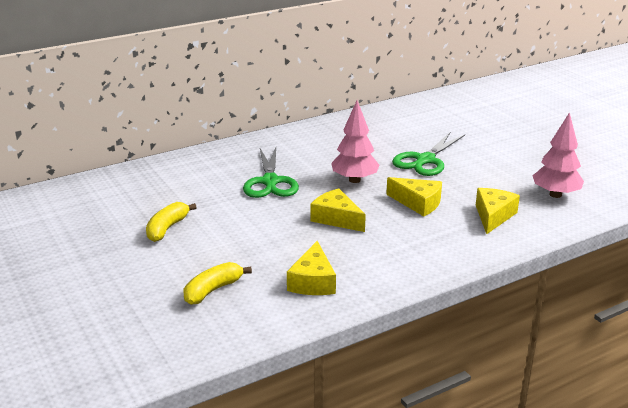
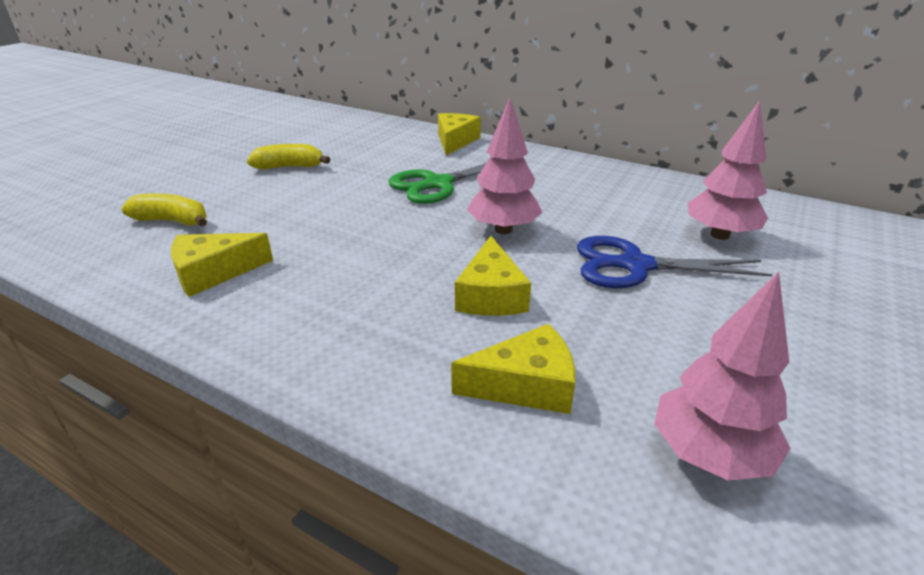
camera: 60 degrees right, 5 degrees up
yellow cheese [311,188,366,232] -> yellow cheese moved to [438,113,481,156]
green scissors [392,132,465,176] -> blue scissors [577,236,773,288]
none -> pink tree [688,101,768,240]

